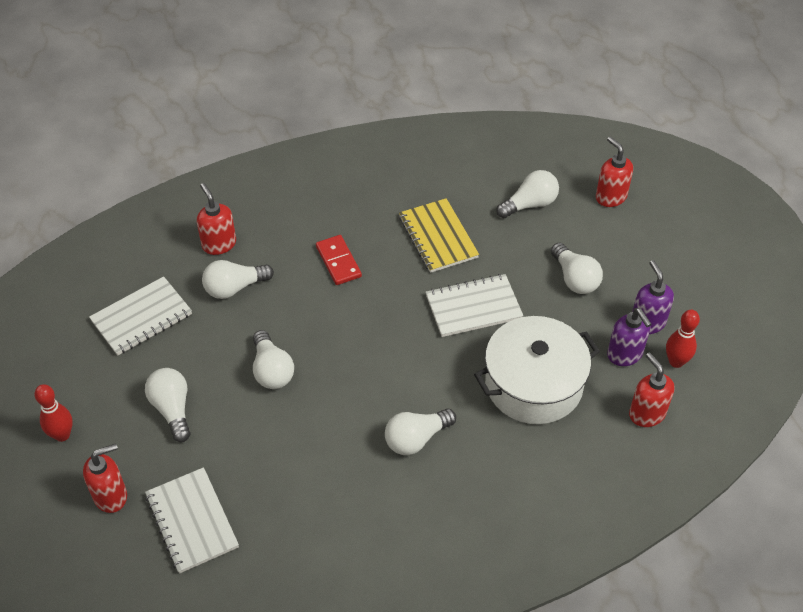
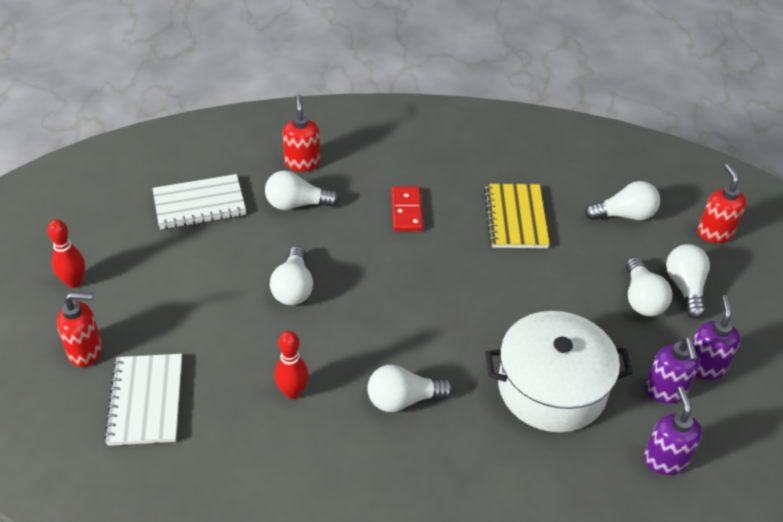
camera: 20 degrees right, 5 degrees down
white light bulb [145,368,191,442] -> white light bulb moved to [666,244,710,319]
white notebook [426,274,523,337] -> none
red soap dispenser [629,353,674,427] -> purple soap dispenser [644,386,702,475]
red bowling pin [666,310,700,368] -> red bowling pin moved to [274,331,309,399]

